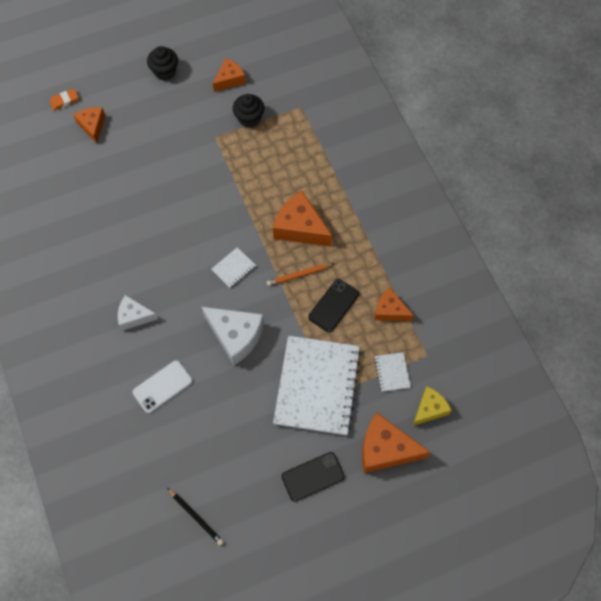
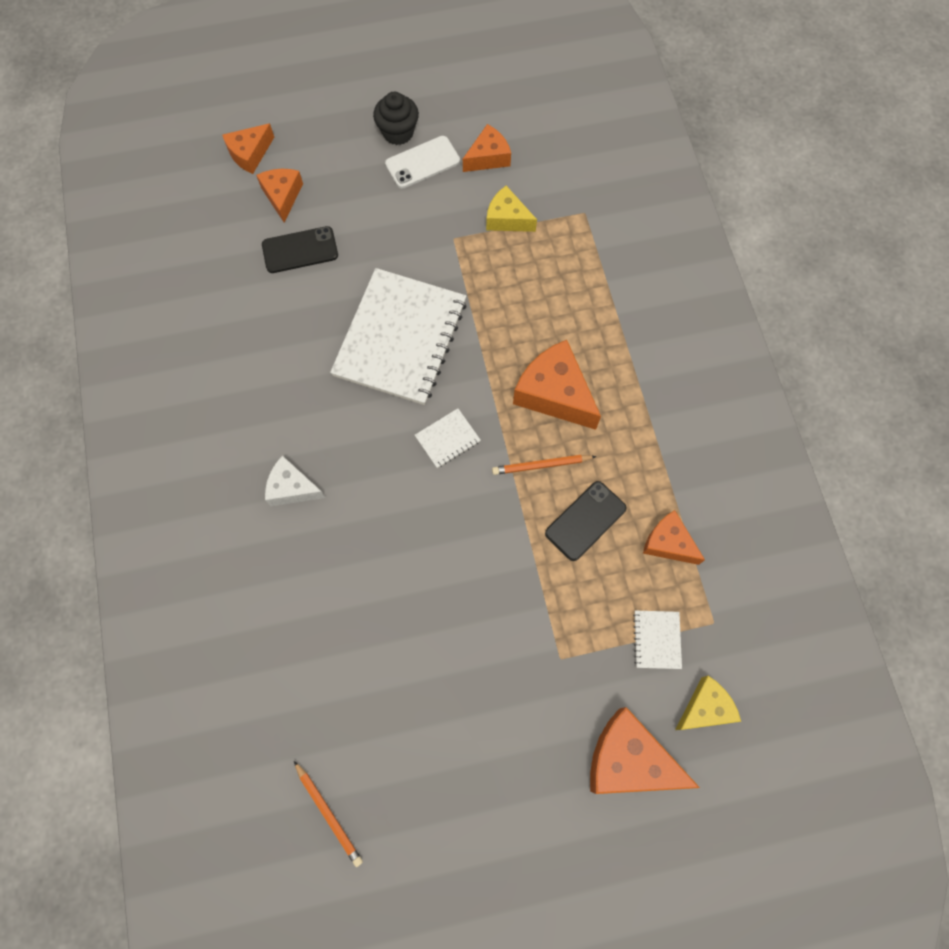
camera: 10 degrees right, 5 degrees up
orange eraser [49,89,79,111] -> orange cheese [222,123,274,174]
white phone [132,360,192,413] -> white phone moved to [385,136,460,189]
black pencil [167,488,224,545] -> orange pencil [294,761,363,867]
white cheese [202,307,264,365] -> none
black cupcake [233,94,264,128] -> yellow cheese [486,186,537,232]
white notebook [273,336,361,435] -> white notebook moved to [330,268,467,405]
black phone [282,452,345,502] -> black phone moved to [262,226,338,273]

